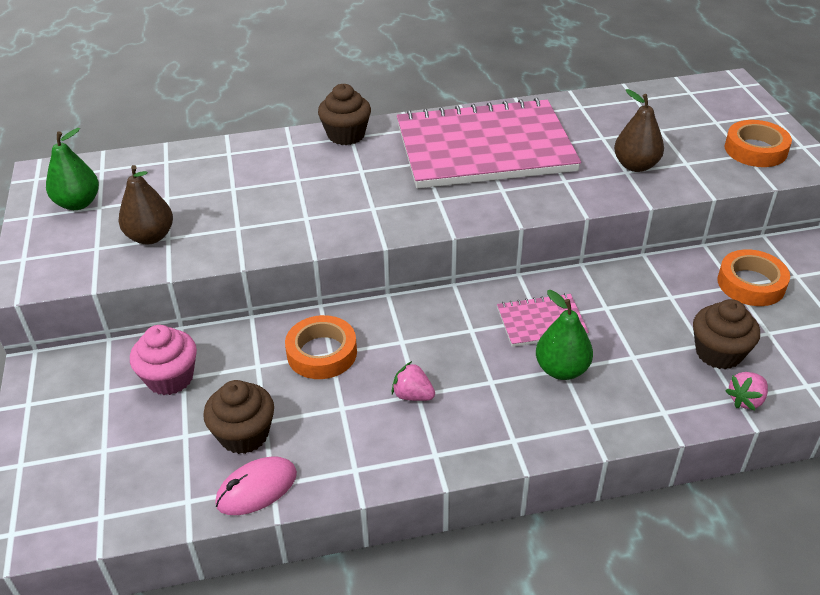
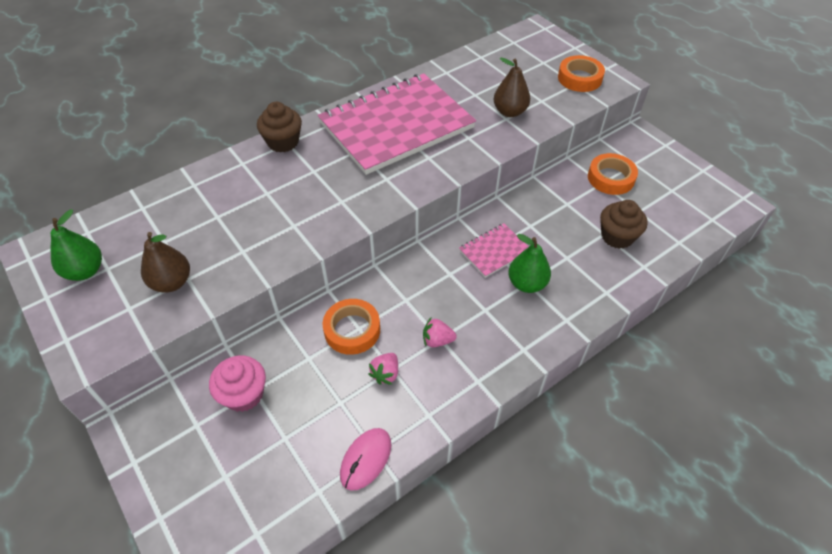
camera: 25 degrees left, 10 degrees up
brown cupcake [203,380,274,454] -> none
pink strawberry [725,372,768,411] -> pink strawberry moved to [368,353,398,385]

